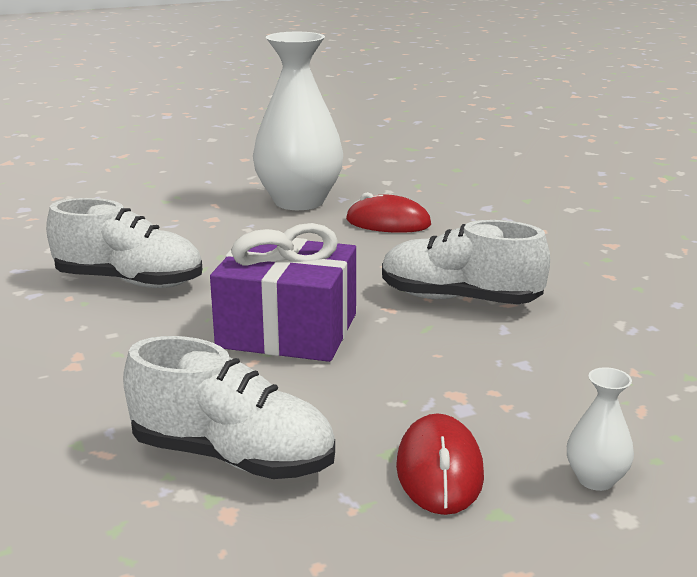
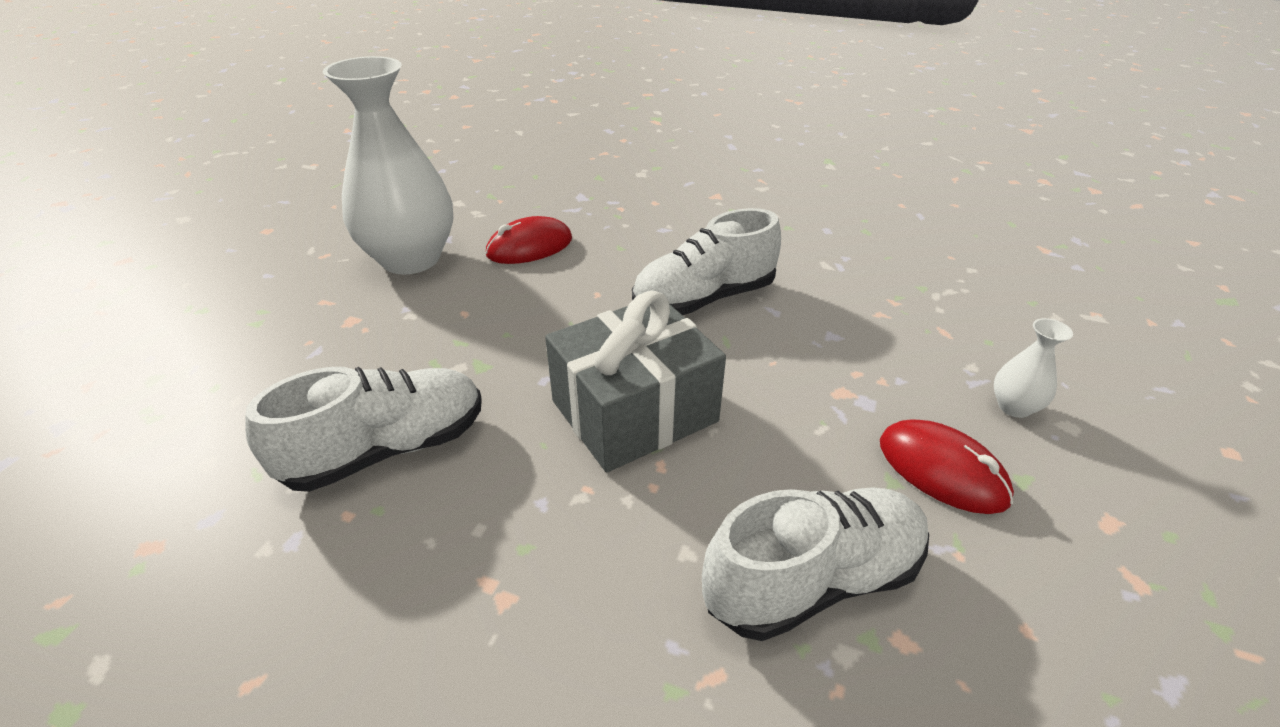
camera: 45 degrees left, 15 degrees up
purple gift [210,223,356,362] -> grey gift [545,291,726,472]

